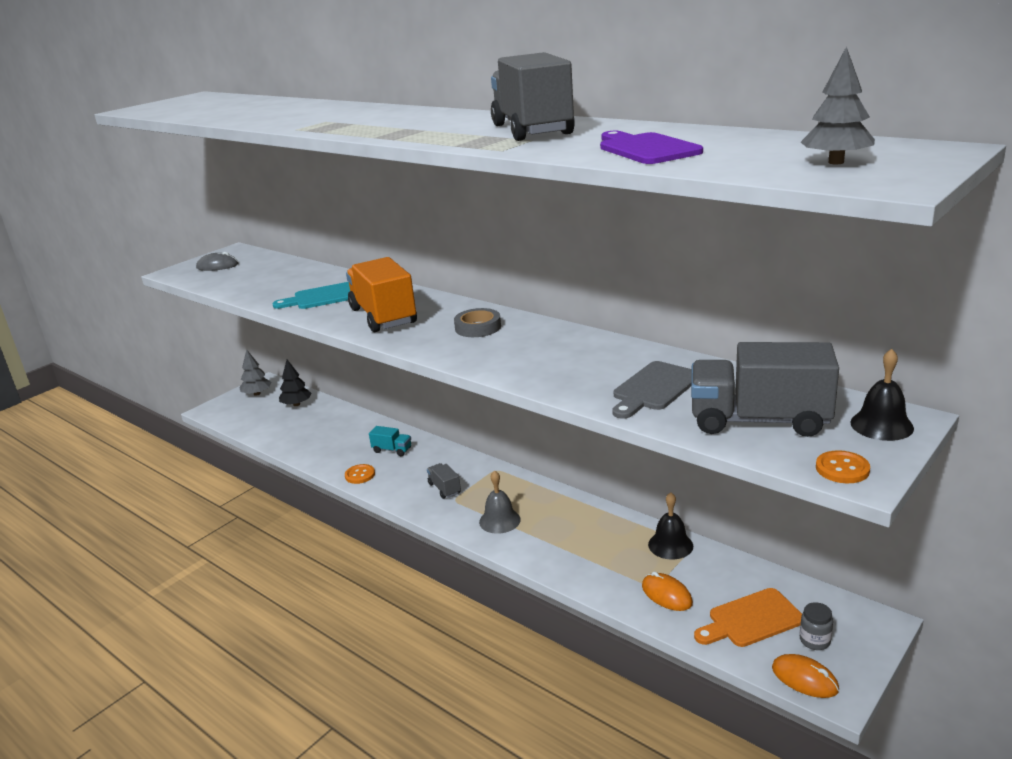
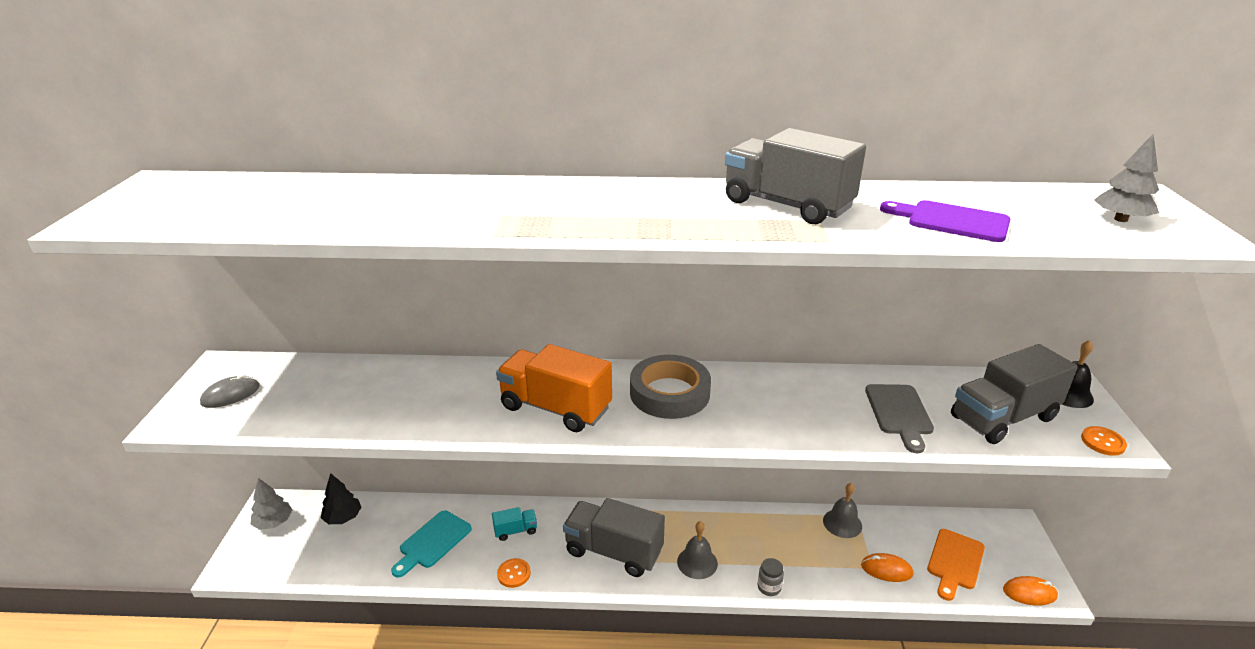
camera: 40 degrees left, 5 degrees up
turquoise cutting board [273,282,350,309] -> turquoise cutting board moved to [391,511,472,577]
grey truck [427,463,461,499] -> grey truck [563,498,665,577], size x2.16
grey tape [454,308,501,337] -> grey tape [630,355,711,419], size x1.69
black bell [648,492,693,560] -> grey bell [823,483,862,538]
grey jar [800,602,833,650] -> grey jar moved to [757,558,784,596]

